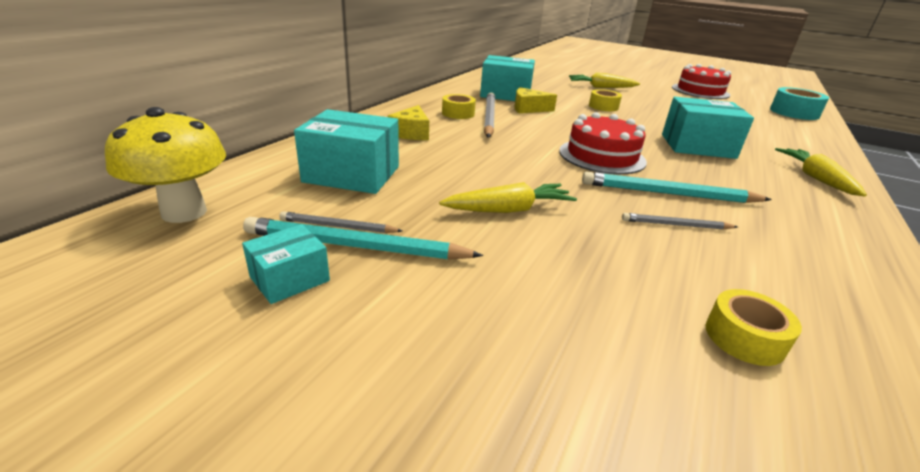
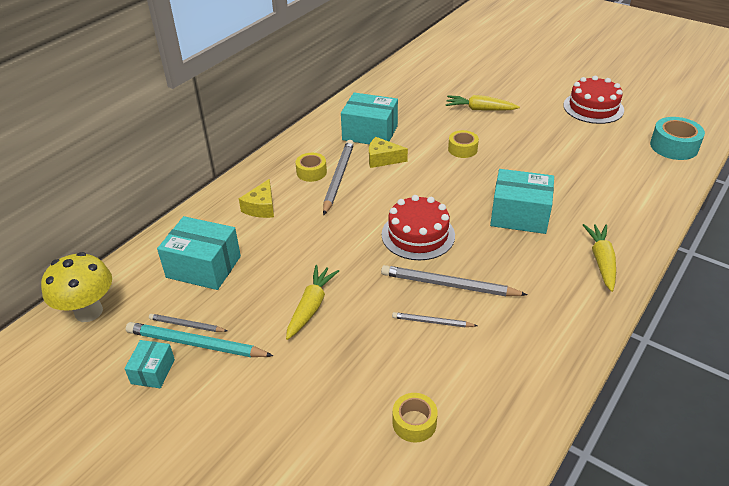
camera: 10 degrees right, 10 degrees up
turquoise box [242,224,330,304] -> turquoise box turned 45 degrees counterclockwise [124,340,175,388]
yellow carrot [439,182,577,213] -> yellow carrot turned 60 degrees counterclockwise [286,265,339,340]
turquoise pencil [582,171,772,203] -> grey pencil [381,265,528,296]

